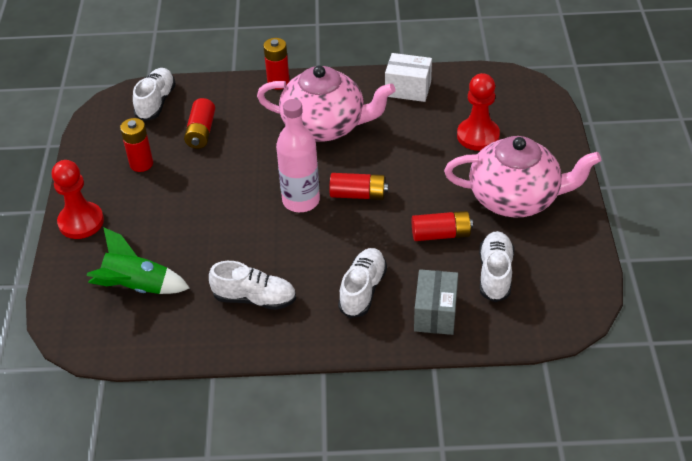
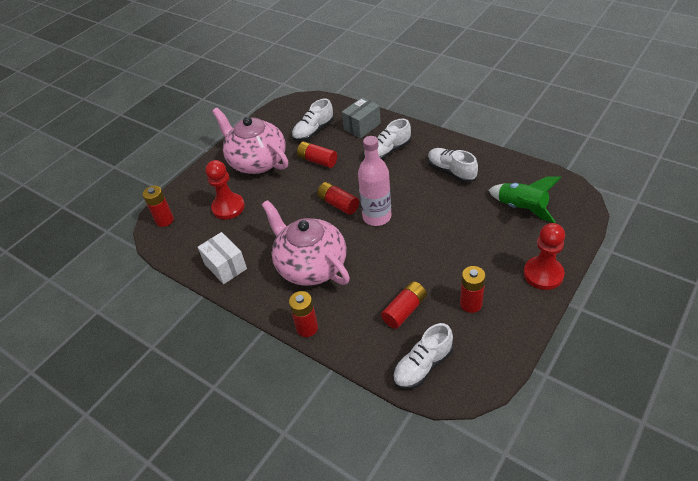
camera: 140 degrees left, 0 degrees up
none -> red battery [143,186,174,227]

